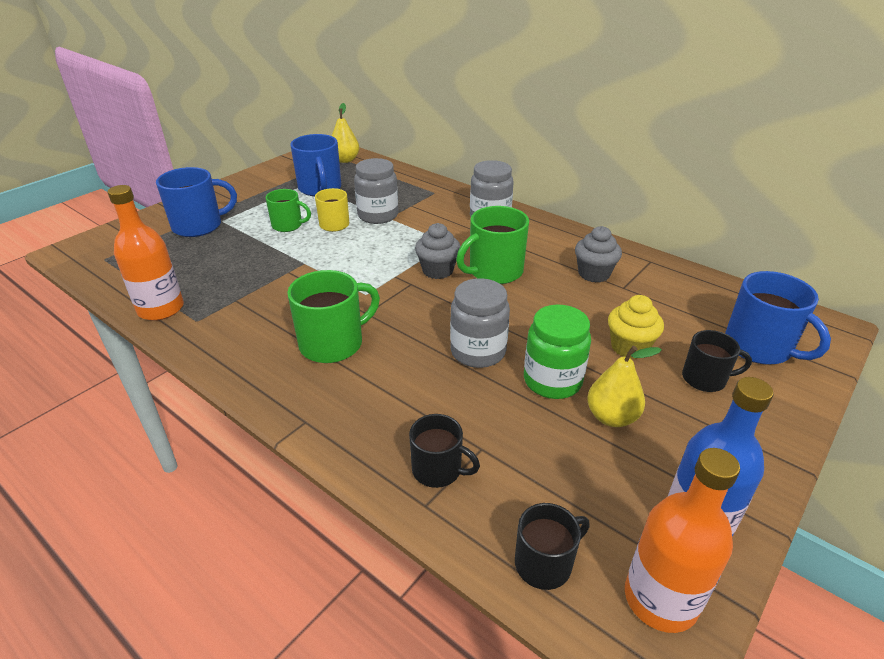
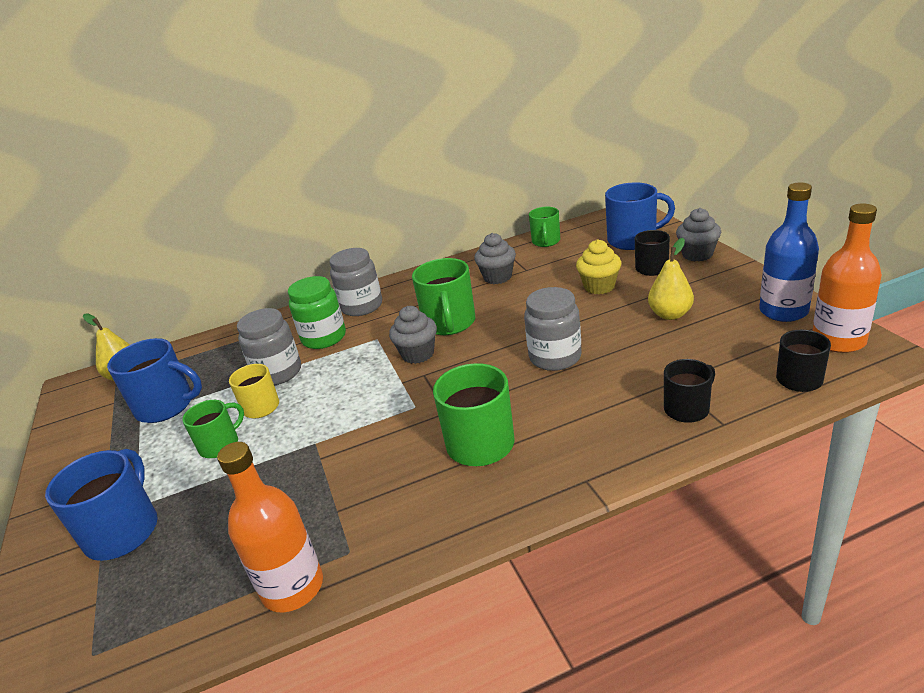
camera: 55 degrees left, 5 degrees down
green jar [524,304,591,399] -> green jar moved to [288,276,346,349]
none -> green mug [529,207,560,247]
none -> grey cupcake [676,208,721,261]

